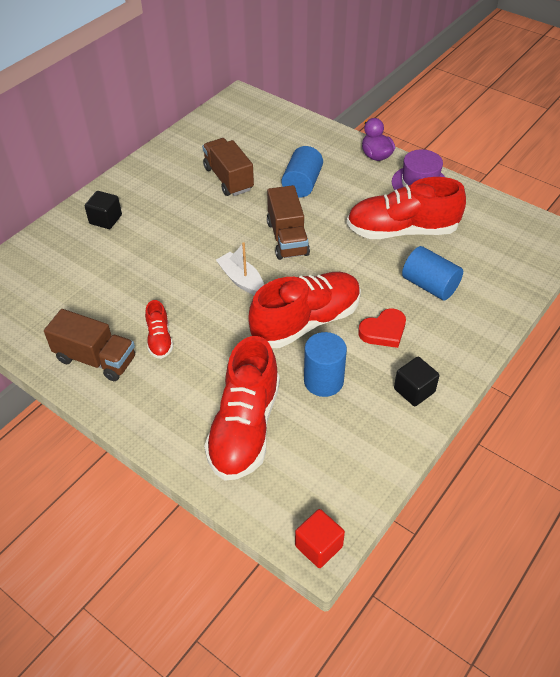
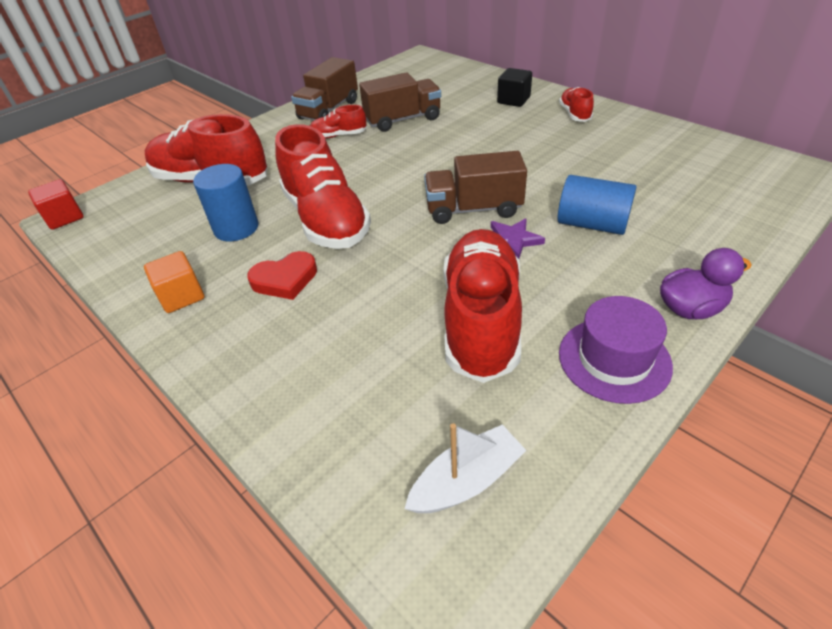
camera: 100 degrees right, 5 degrees down
brown truck [202,138,254,196] -> brown truck moved to [359,72,441,132]
white boat [216,242,264,295] -> white boat moved to [405,423,527,513]
red heart [358,308,406,348] -> red heart turned 90 degrees counterclockwise [247,251,317,300]
black cube [394,357,440,406] -> orange cube [144,251,204,313]
blue cylinder [402,246,463,300] -> none
none -> purple star [491,218,545,259]
none -> red shoe [559,87,594,122]

